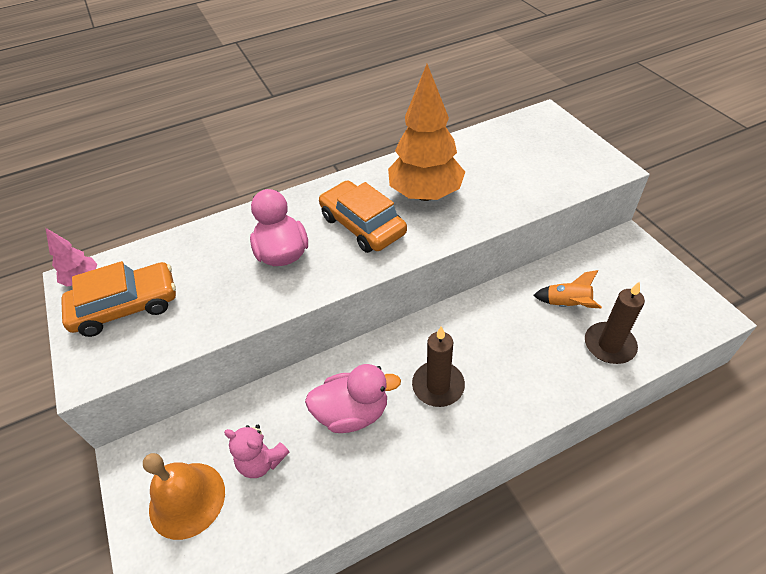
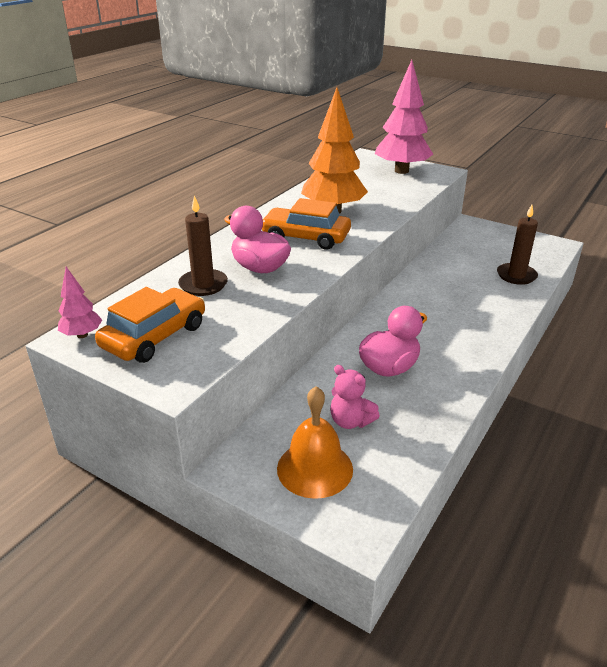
camera: 35 degrees left, 15 degrees down
pink teddy bear [224,425,289,478] -> pink teddy bear turned 45 degrees clockwise [330,365,380,429]
brown candle [412,326,465,407] -> brown candle moved to [178,195,228,296]
orange rocket [533,270,602,309] -> none
none -> pink tree [375,60,433,174]

